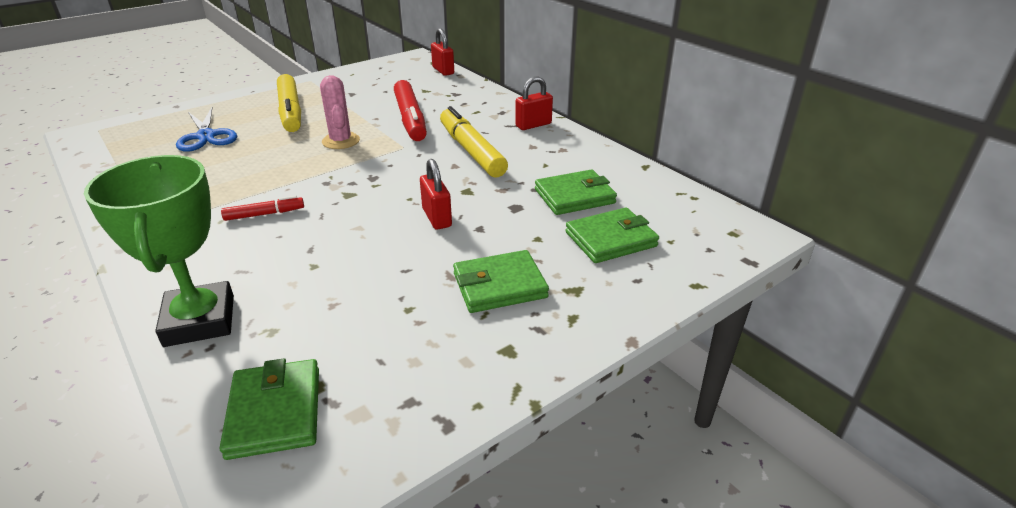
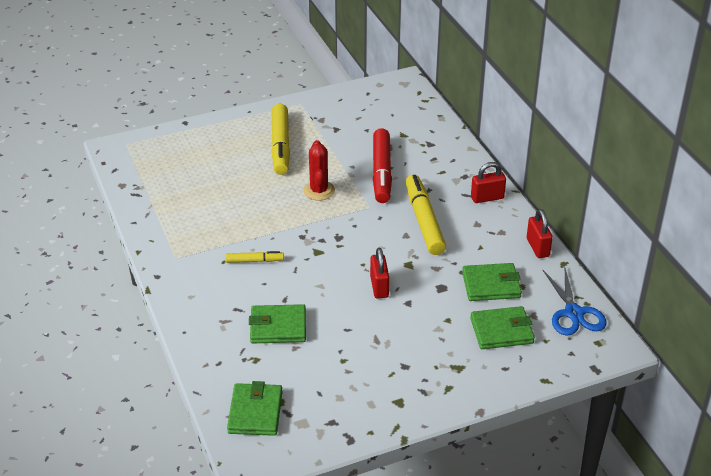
camera: 15 degrees right, 5 degrees up
green trophy [84,155,234,347] -> none
blue scissors [176,107,237,152] -> blue scissors moved to [542,268,607,336]
red marker [221,196,304,221] -> yellow marker [226,251,284,263]
pink cactus [320,75,360,149] -> red cactus [303,140,335,201]
red padlock [431,28,454,76] -> red padlock moved to [527,209,553,258]
green wallet [453,250,549,313] -> green wallet moved to [249,304,306,343]

